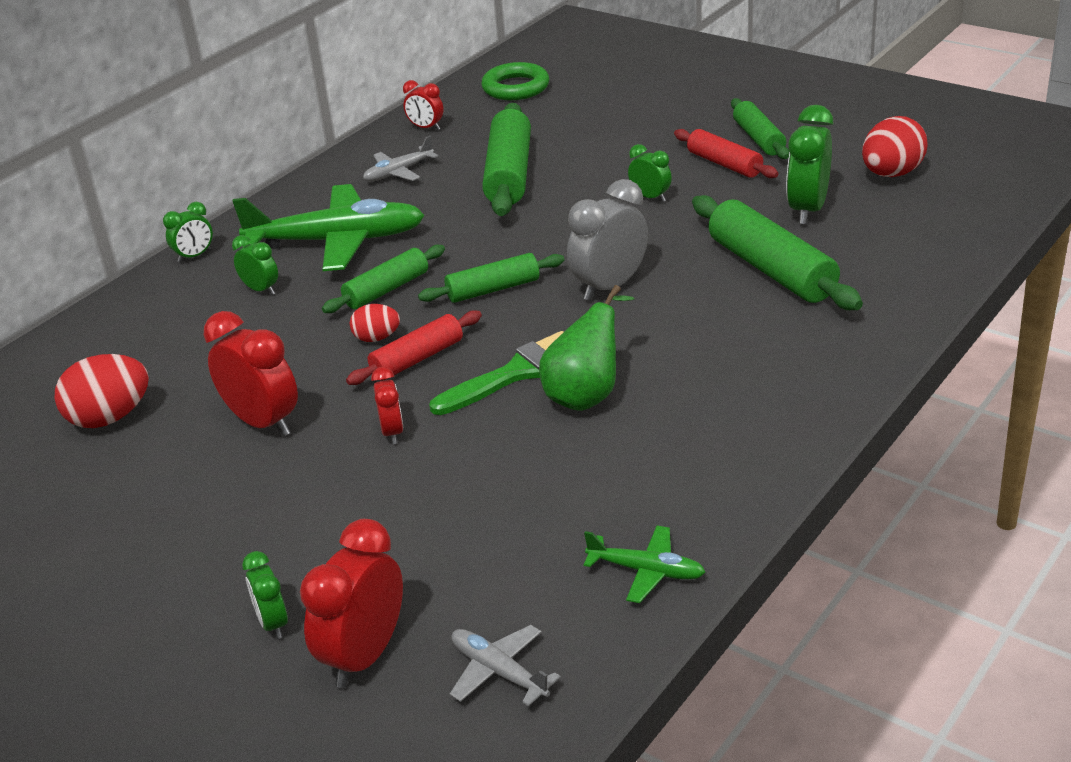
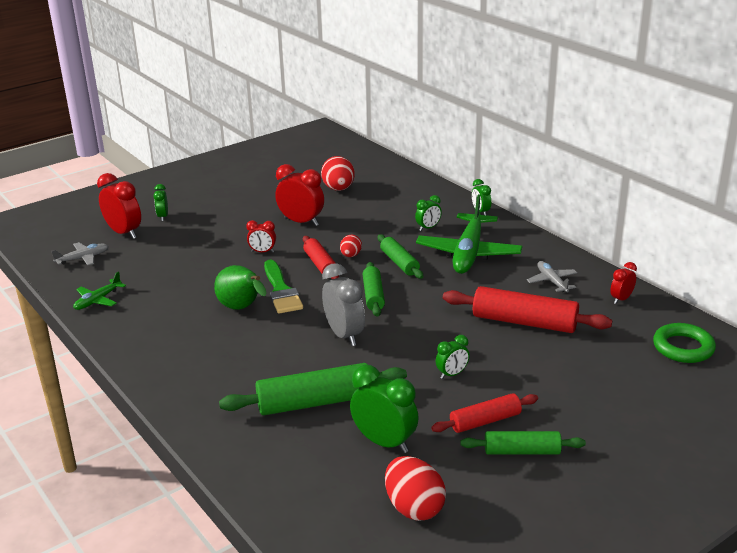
camera: 105 degrees right, 5 degrees down
red clock [204,311,298,436] -> red clock turned 120 degrees counterclockwise [275,164,324,226]
green clock [242,551,288,639] -> green clock turned 90 degrees counterclockwise [153,184,168,221]
green rolling pin [482,103,531,216] -> red rolling pin [443,286,612,333]

